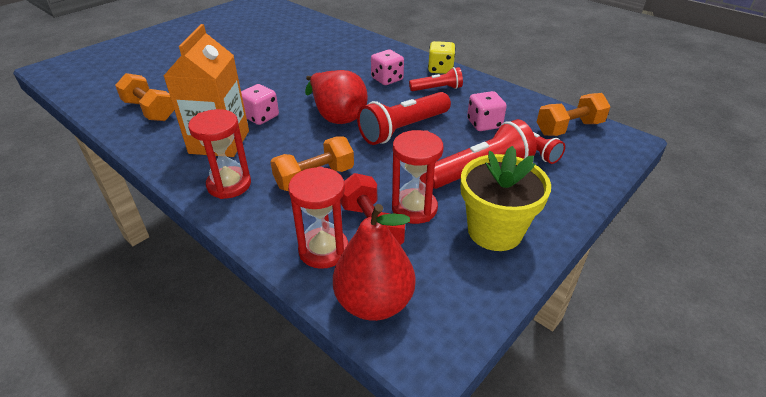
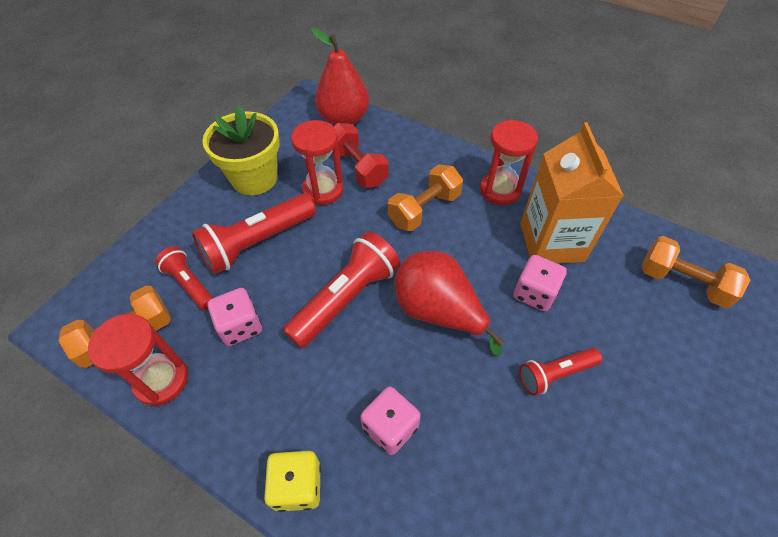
camera: 170 degrees right, 15 degrees up
red hourglass [288,167,348,269] -> red hourglass moved to [88,314,188,406]
red flashlight [409,67,463,91] -> red flashlight moved to [519,348,602,396]

